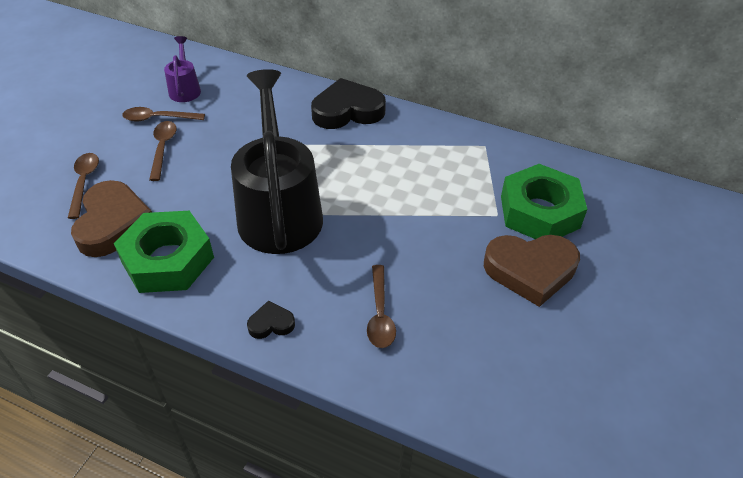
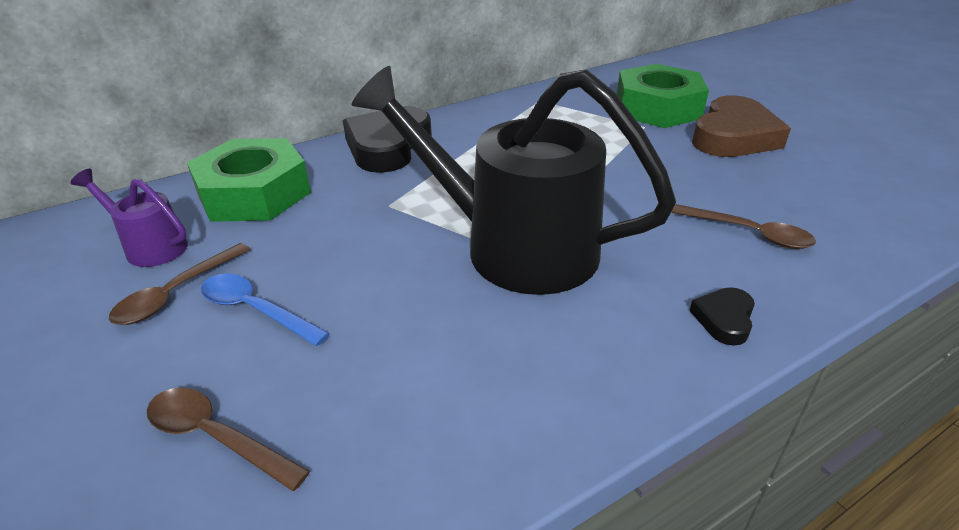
camera: 55 degrees left, 10 degrees down
brown heart [71,180,152,257] -> none
green nut [114,211,214,293] -> green nut moved to [187,138,311,222]
brown spoon [149,121,177,181] -> blue spoon [201,274,330,346]

